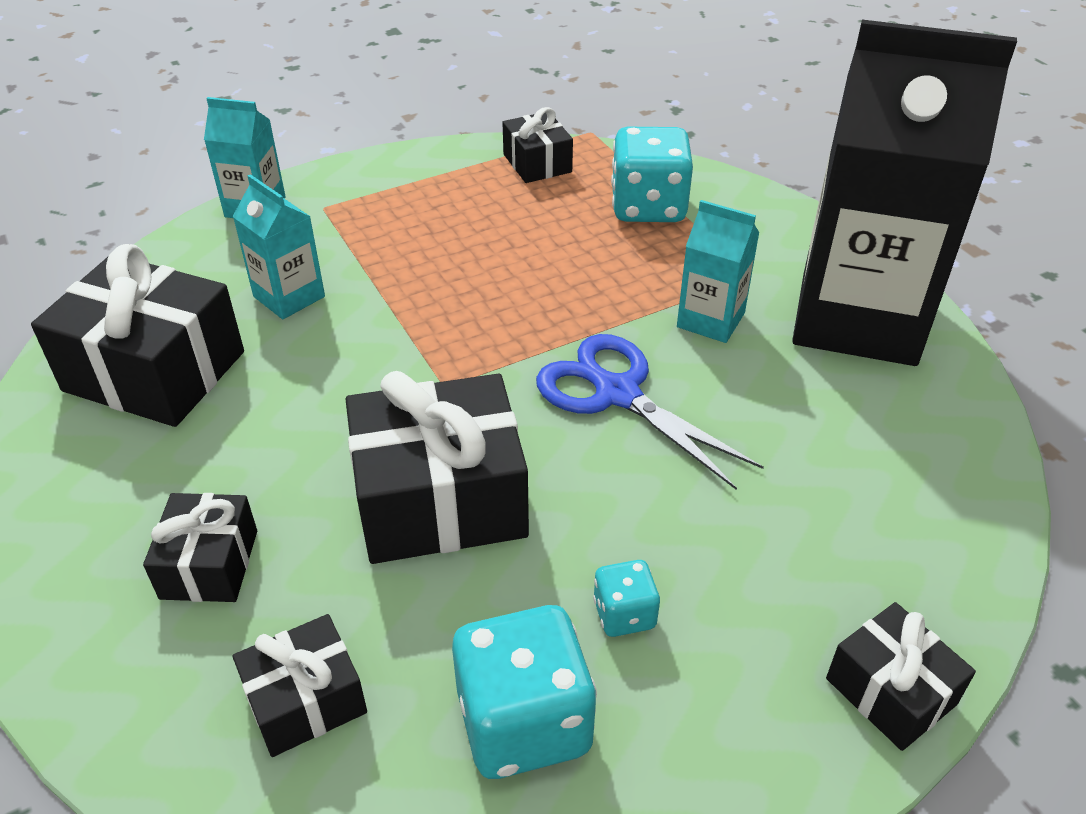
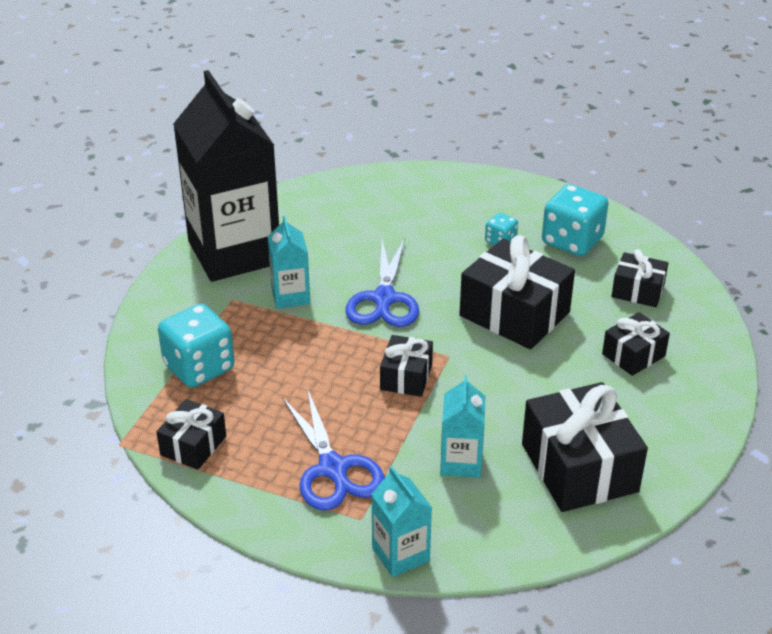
camera: 130 degrees left, 5 degrees down
black gift [826,602,976,751] -> black gift moved to [380,335,433,397]
none -> blue scissors [282,388,385,510]

